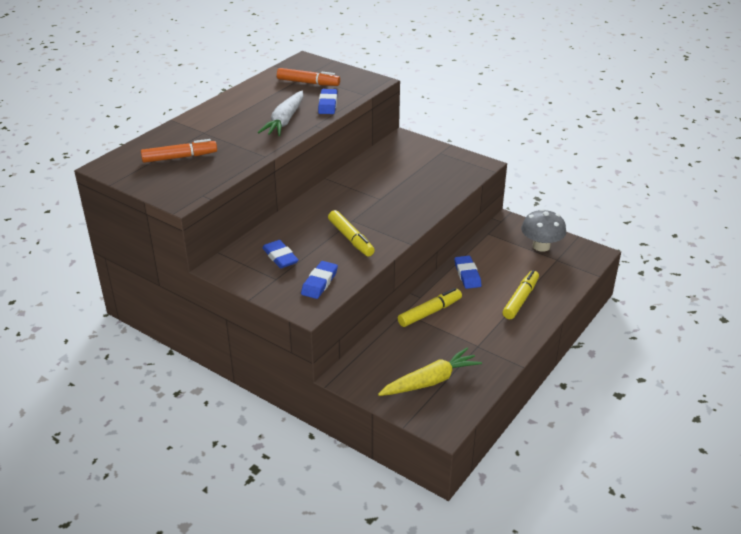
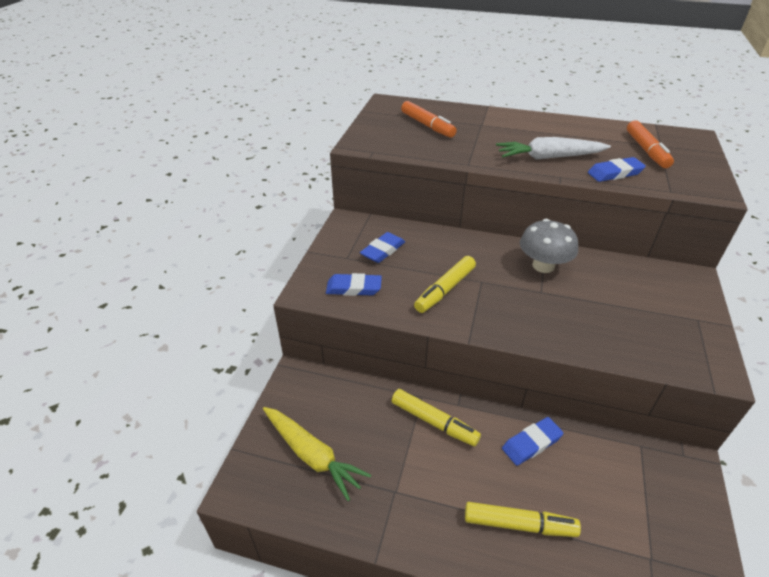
camera: 70 degrees right, 5 degrees up
grey mushroom [521,209,566,252] -> grey mushroom moved to [520,219,578,273]

